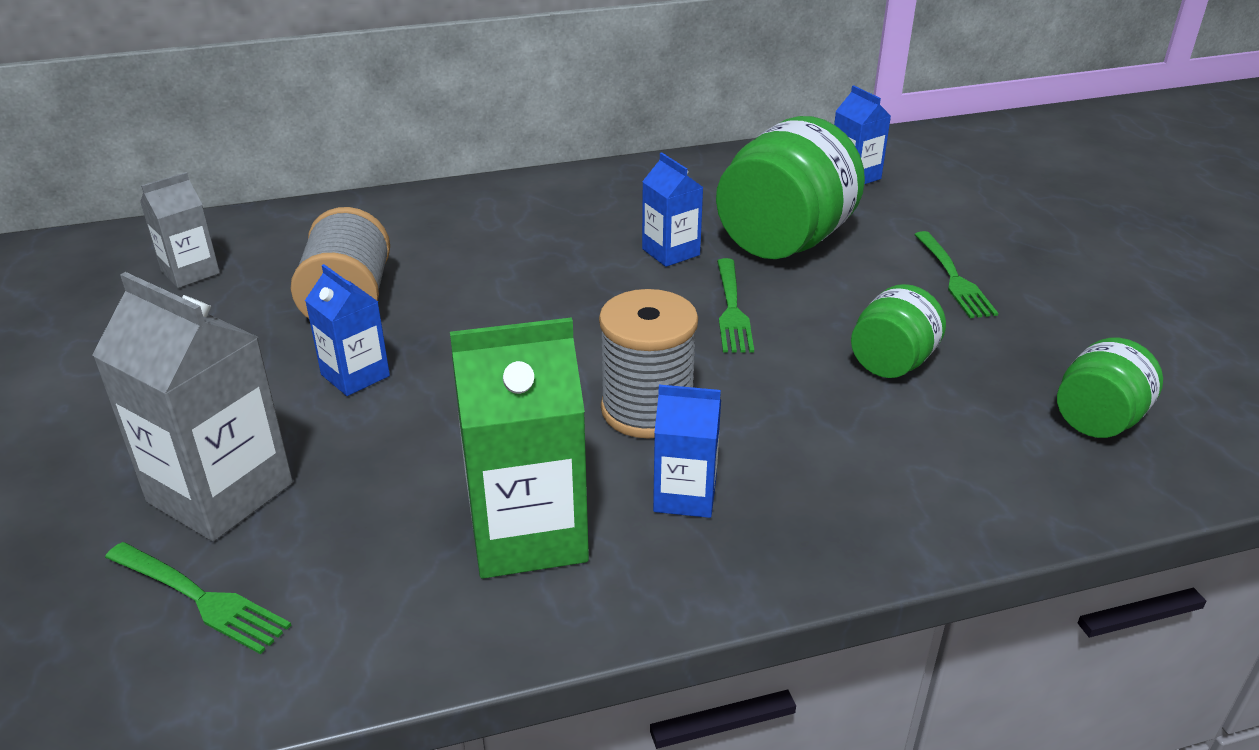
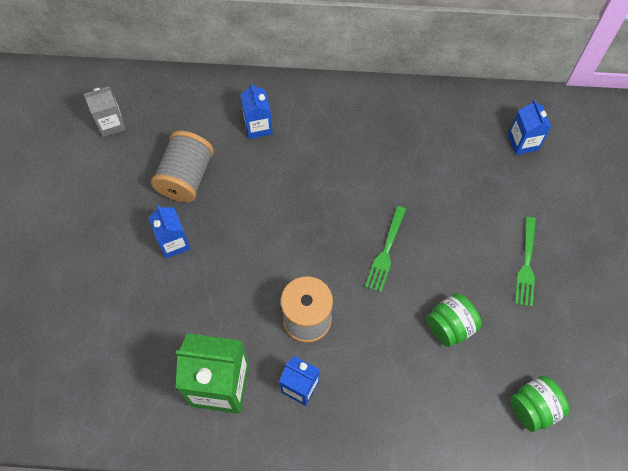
camera: 20 degrees right, 30 degrees up
grey carton [92,272,293,541] -> none
green fork [105,542,291,654] -> none
blue carton [642,152,704,267] -> blue carton moved to [240,83,273,139]
green jar [716,116,865,259] -> none

